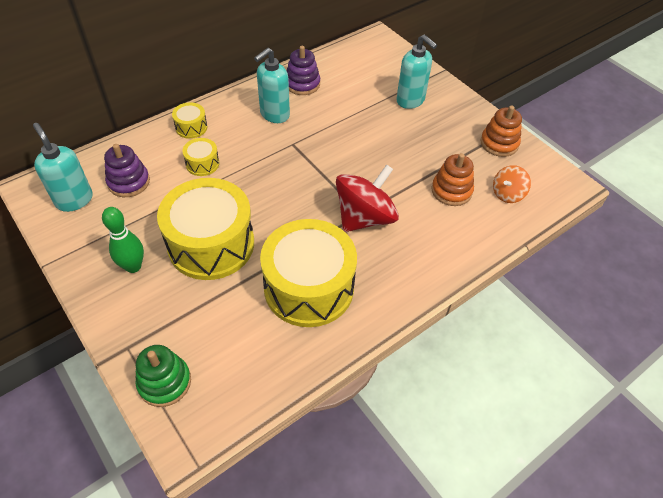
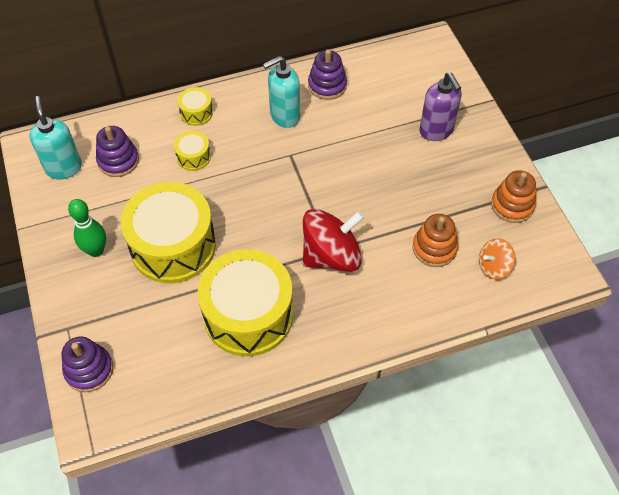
camera: 20 degrees right, 5 degrees up
green stacking toy [136,345,191,407] -> purple stacking toy [62,337,113,392]
turquoise soap dispenser [396,34,437,109] -> purple soap dispenser [419,72,462,141]

